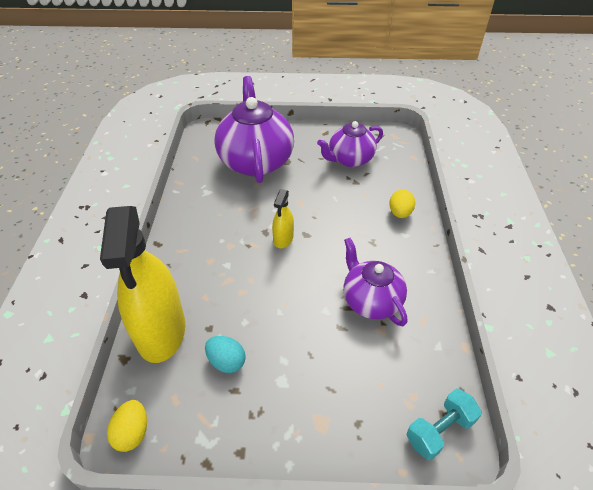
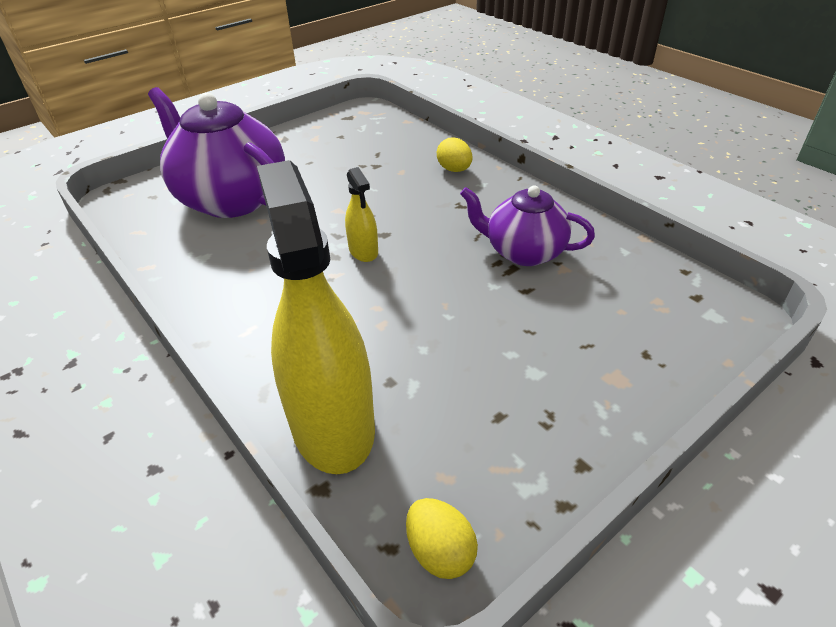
camera: 40 degrees left, 5 degrees down
yellow spray bottle [100,206,185,363] -> yellow spray bottle turned 150 degrees counterclockwise [257,160,375,474]
turquoise egg [205,336,246,373] -> none
purple teapot [317,121,383,167] -> none
turquoise dumbbell [407,389,482,460] -> none

